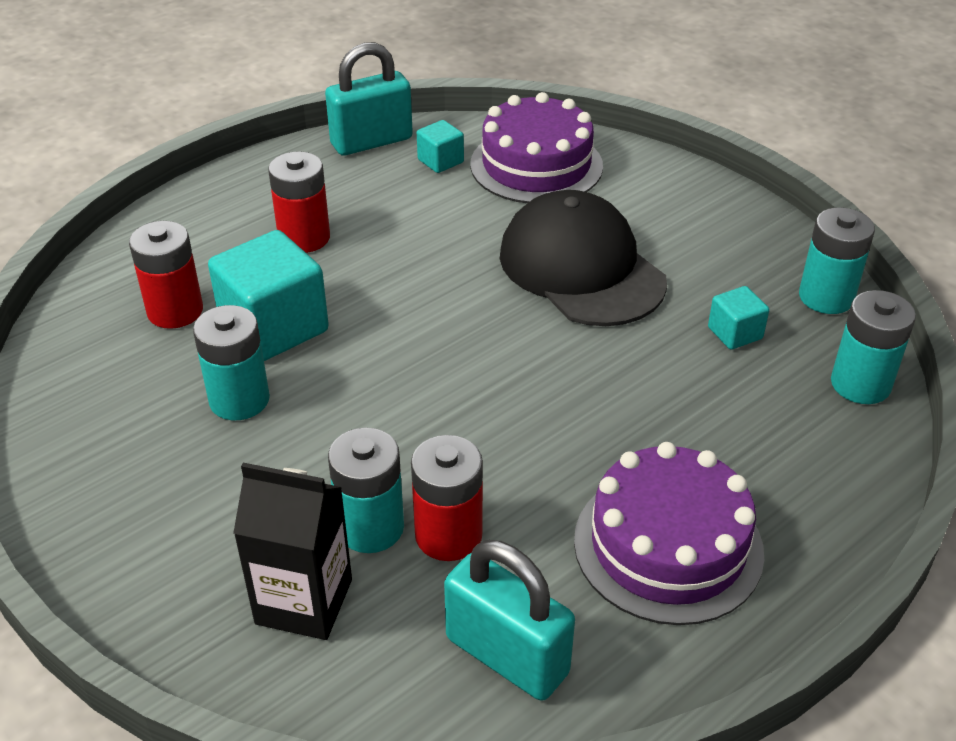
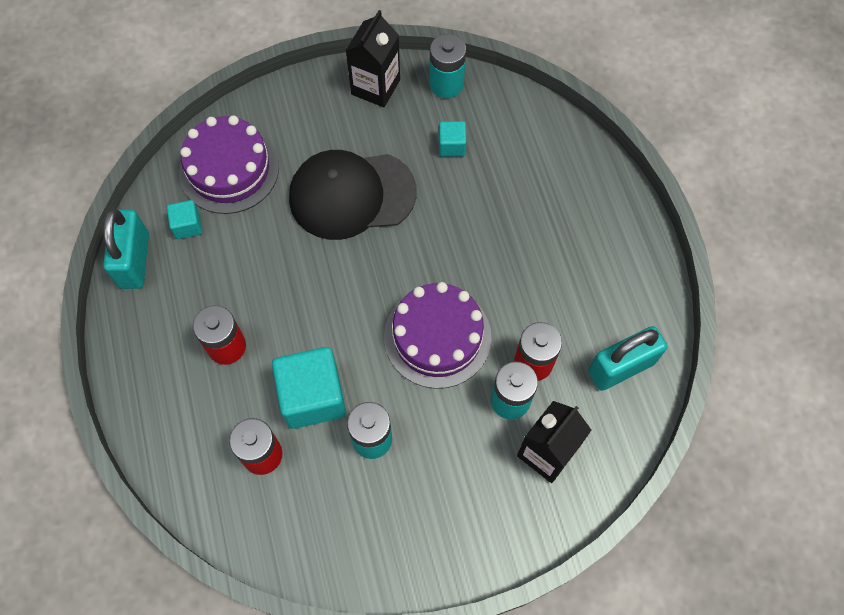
camera: 65 degrees left, 25 degrees up
purple cake [574,442,764,625] -> purple cake moved to [384,282,492,389]
turquoise battery [831,290,916,404] -> none
none -> black carton [346,10,400,107]

